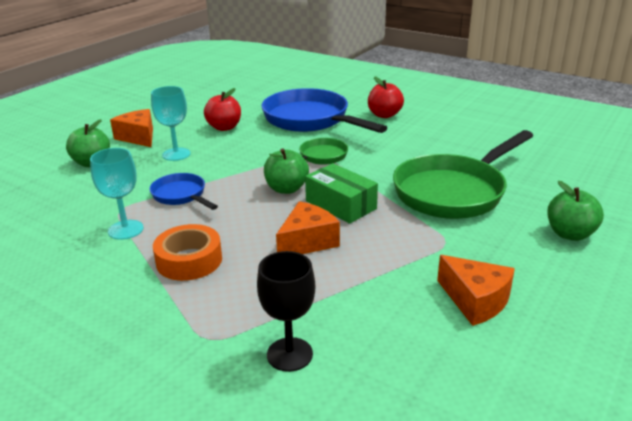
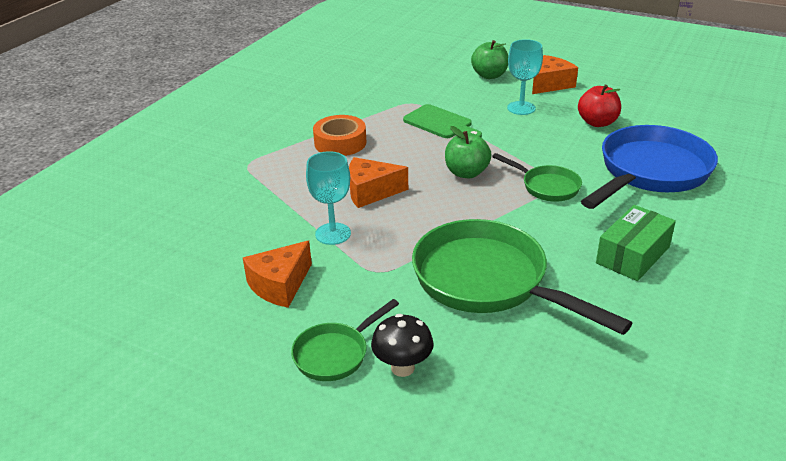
camera: 85 degrees right, 5 degrees up
turquoise goblet [90,148,144,240] -> turquoise goblet moved to [306,151,351,245]
blue pan [149,173,218,210] -> green cutting board [403,104,482,138]
black goblet [257,251,316,372] -> none
orange cheese [276,201,340,254] -> orange cheese turned 135 degrees clockwise [349,157,408,208]
green box [305,163,378,224] -> green box moved to [596,205,676,281]
red apple [368,76,404,118] -> none
green apple [547,181,604,241] -> black mushroom [371,314,434,377]
none -> green pan [291,299,399,381]

